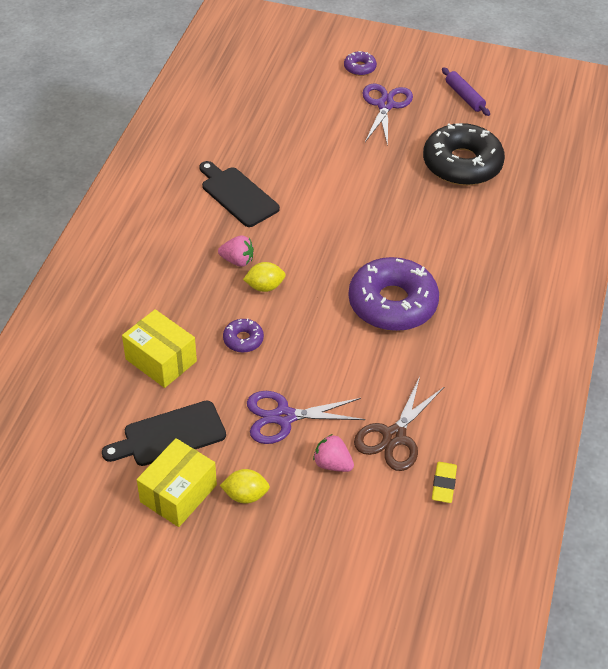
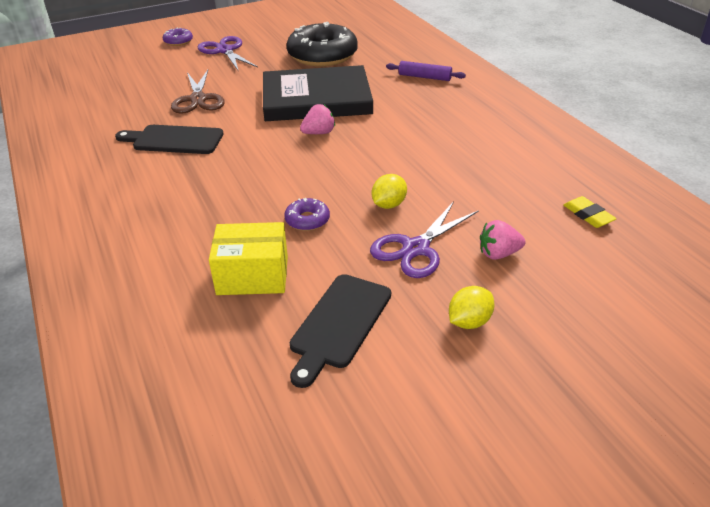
camera: 40 degrees left, 10 degrees down
yellow box [137,438,217,527] -> none
pink strawberry [218,236,254,267] -> pink strawberry moved to [300,104,335,134]
yellow lemon [243,262,286,292] -> yellow lemon moved to [372,174,407,209]
purple donut [348,257,439,331] -> none
brown scissors [354,377,445,471] -> brown scissors moved to [171,70,225,114]
purple rolling pin [442,67,490,116] -> purple rolling pin moved to [386,61,466,81]
none -> black book [263,65,373,121]

